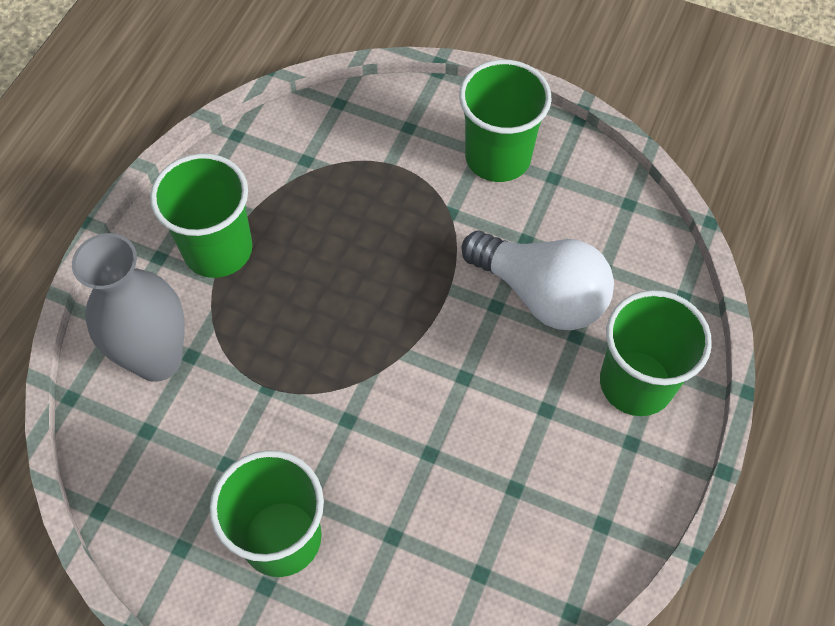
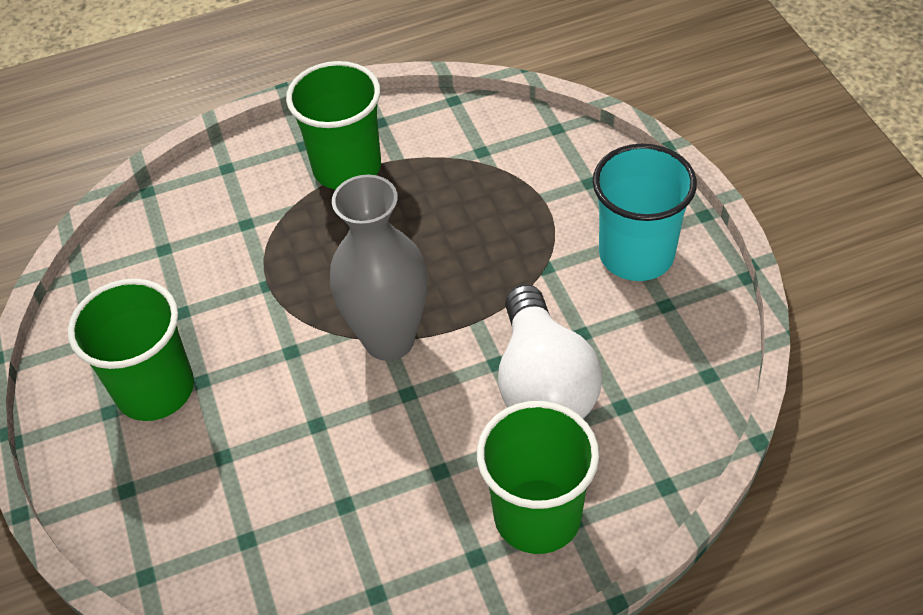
camera: 50 degrees right, 10 degrees down
grey vase [72,233,185,382] -> grey vase moved to [330,175,428,361]
green cup [459,60,552,182] -> turquoise cup [593,144,697,281]

